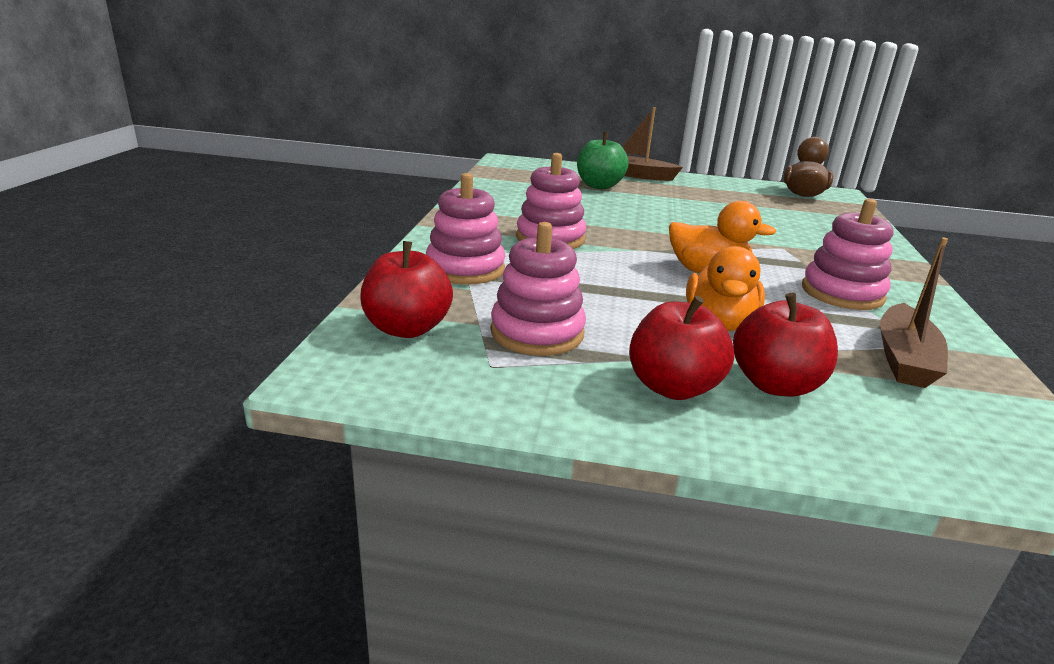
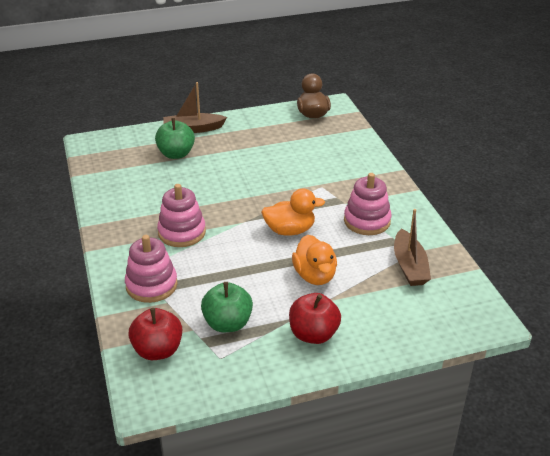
camera: 25 degrees left, 10 degrees up
pink stacking toy [491,222,586,356] -> green apple [201,282,253,332]
red apple [733,292,838,397] -> none

